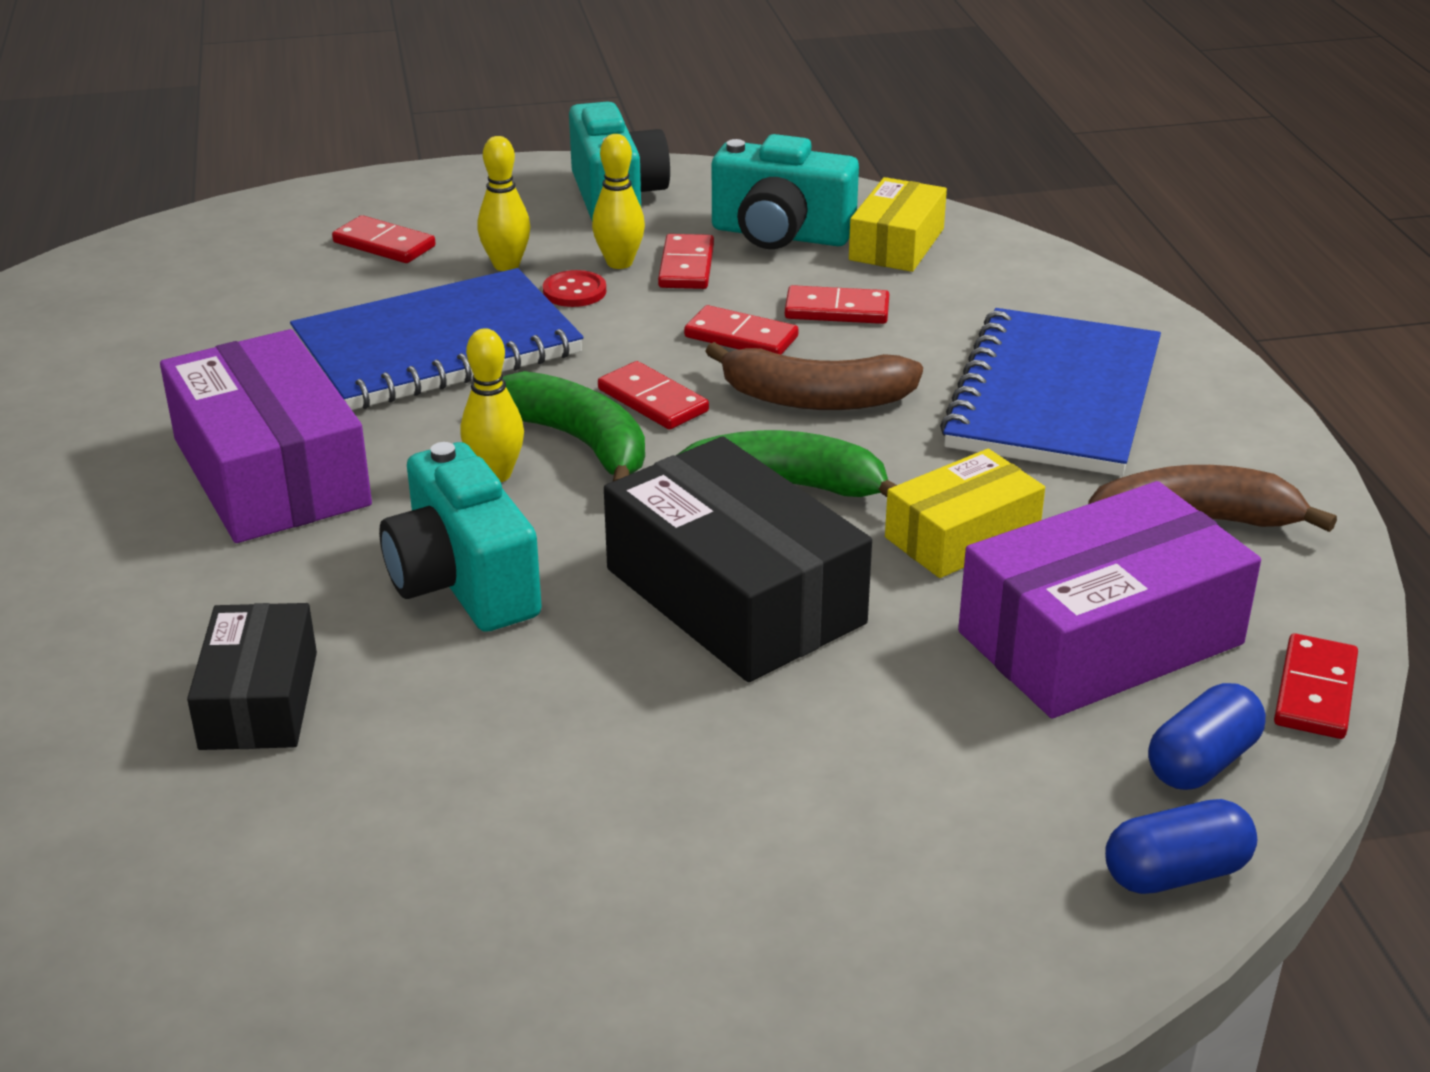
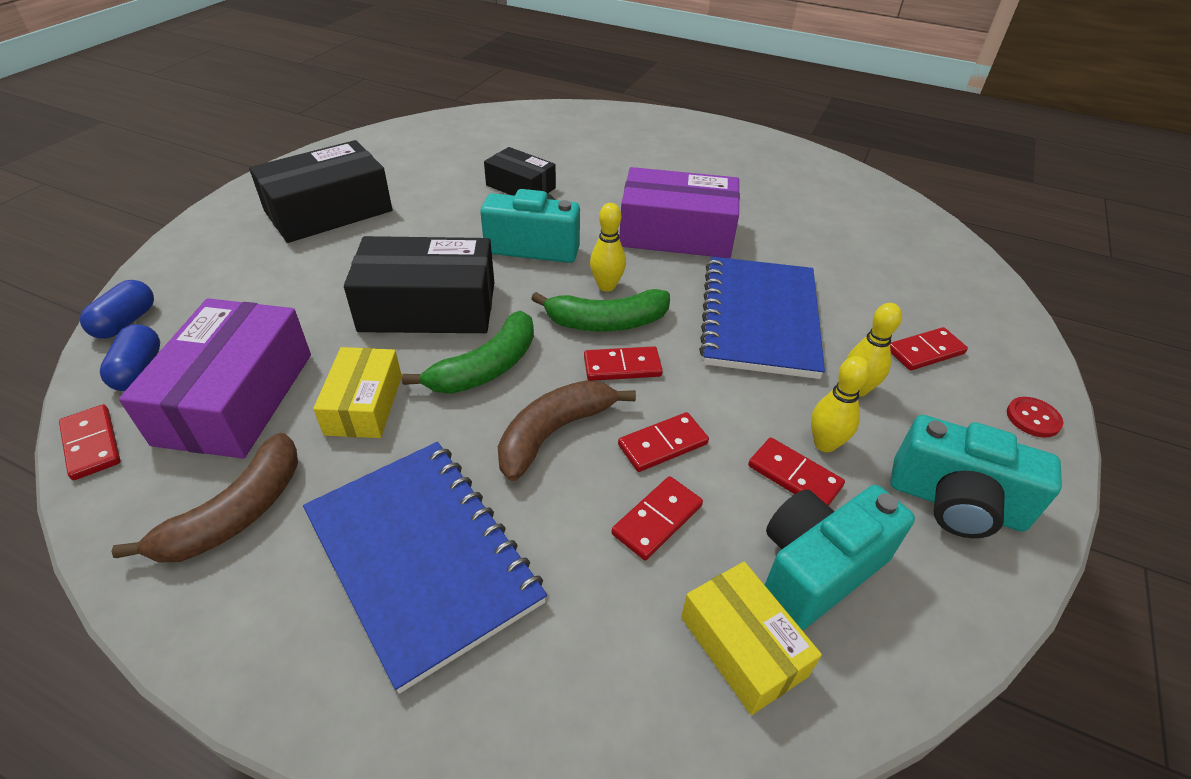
camera: 125 degrees right, 10 degrees up
red button [543,270,606,307] -> red button moved to [1007,397,1064,438]
none -> black box [249,140,392,243]

